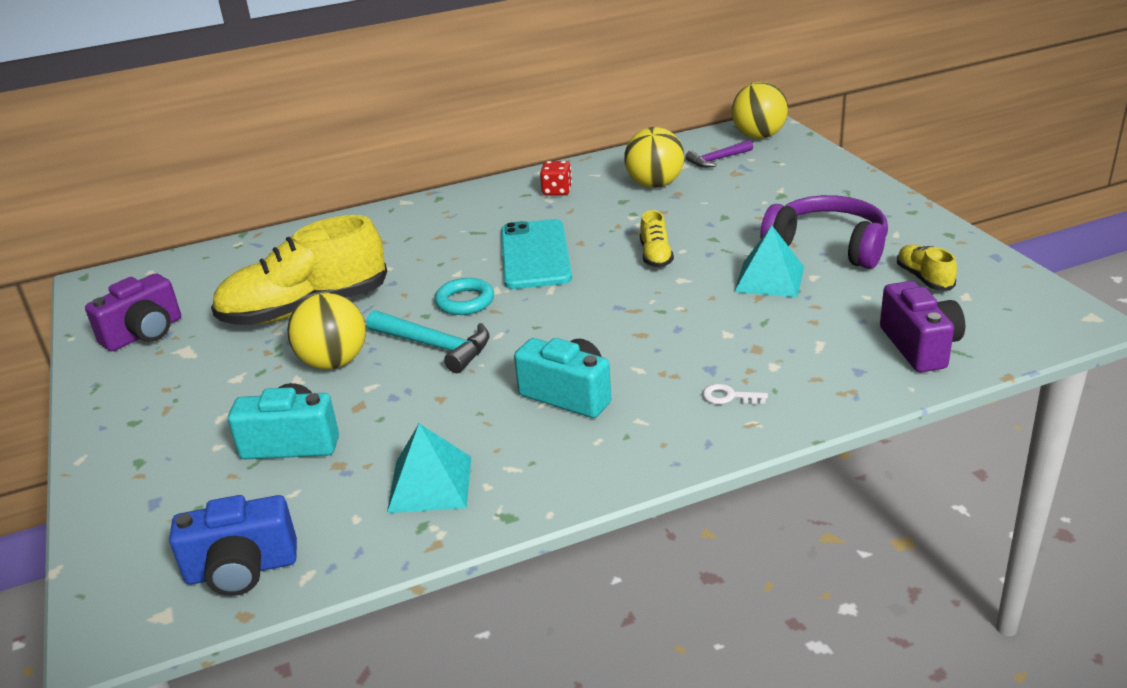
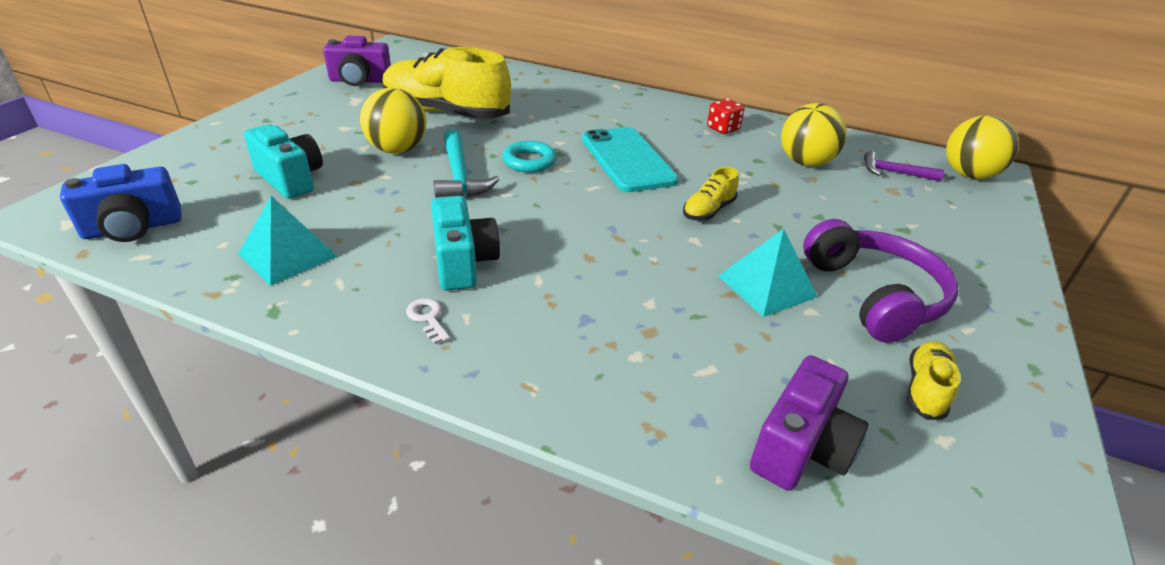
camera: 40 degrees right, 5 degrees up
blue camera [169,495,297,596] -> blue camera turned 60 degrees counterclockwise [60,164,181,242]
turquoise phone [501,219,572,289] -> turquoise phone turned 60 degrees counterclockwise [582,127,679,192]
white key [702,384,768,404] -> white key moved to [406,298,450,344]

